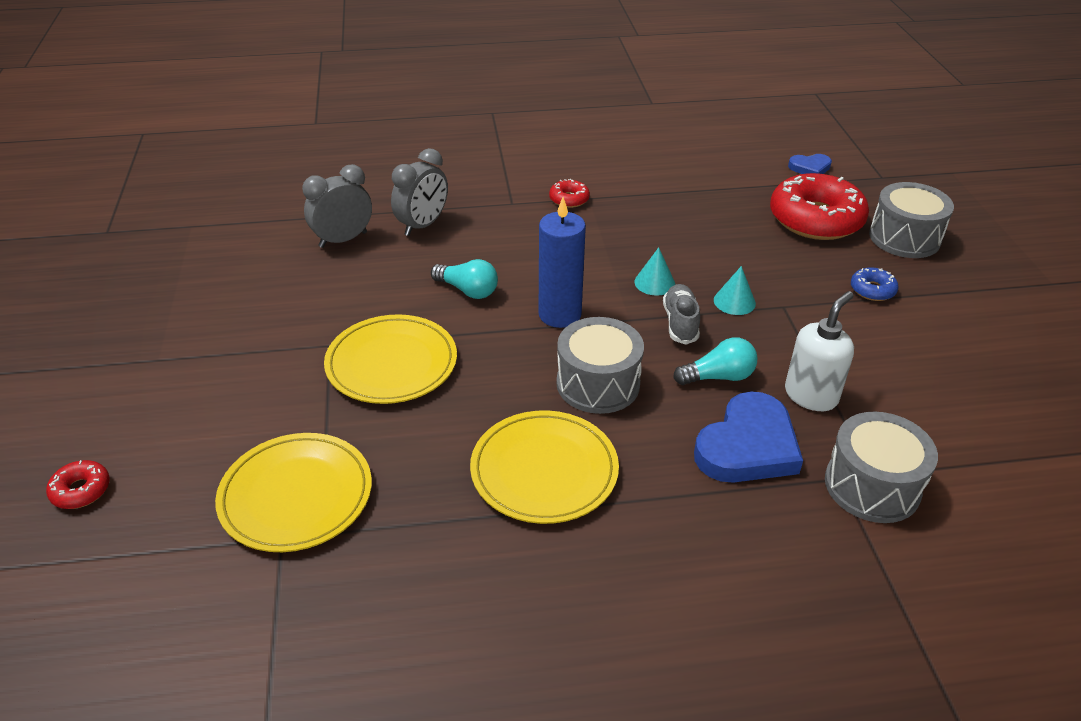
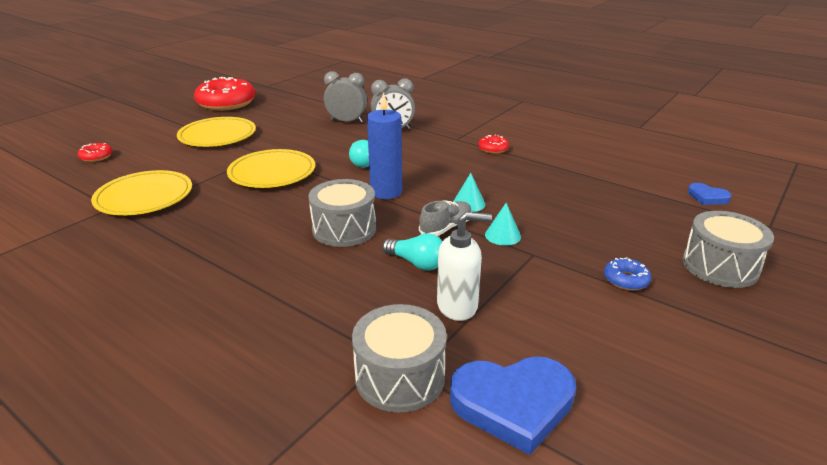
camera: 45 degrees right, 10 degrees down
yellow plate [470,410,619,524] -> yellow plate moved to [177,117,256,147]
blue heart [694,392,803,483] -> blue heart moved to [450,356,576,455]
red donut [770,173,869,240] -> red donut moved to [194,77,255,111]

